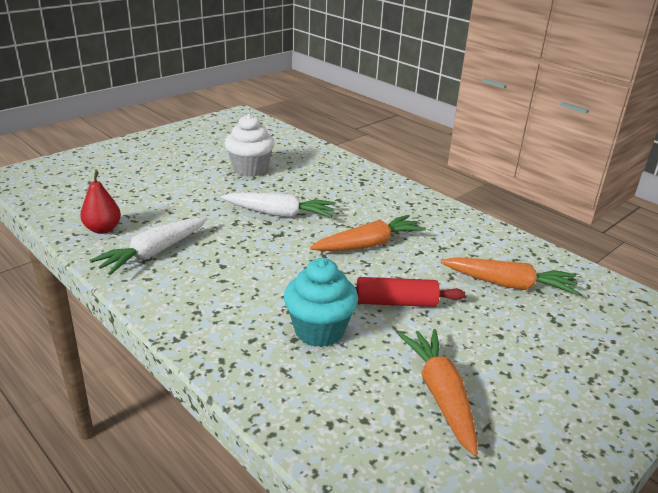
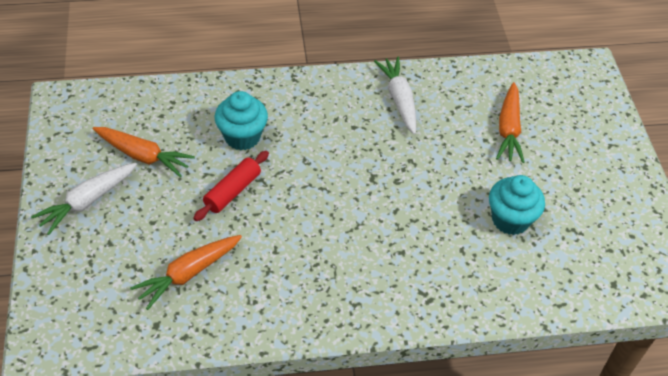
camera: 125 degrees right, 20 degrees up
red pear [80,171,121,234] -> none
white carrot [221,193,336,218] -> white carrot moved to [31,163,137,235]
white cupcake [225,114,275,177] -> turquoise cupcake [489,175,545,235]
orange carrot [310,215,426,251] -> orange carrot moved to [496,82,525,163]

